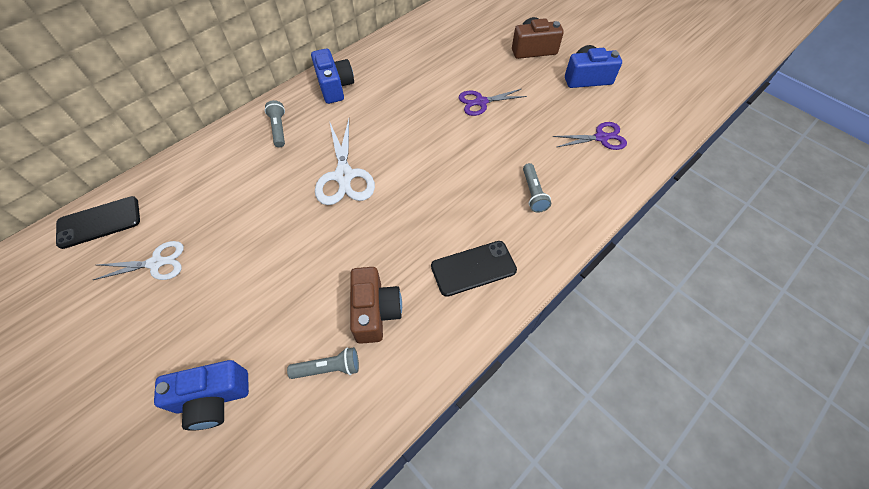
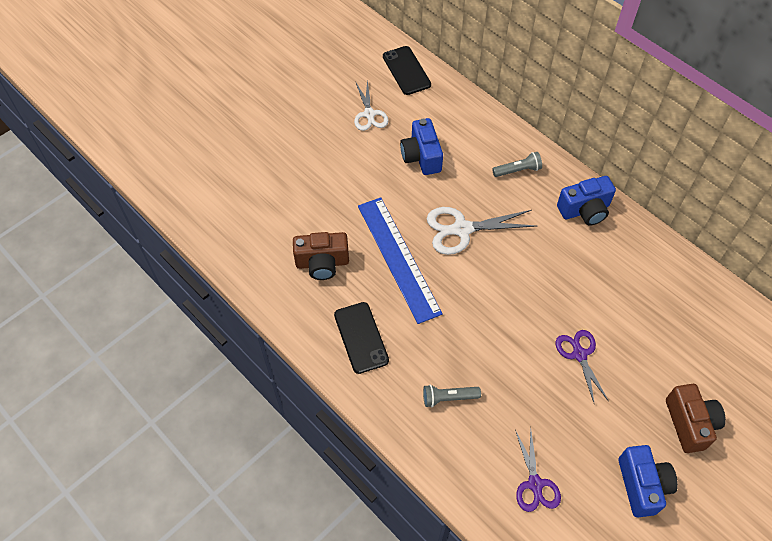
camera: 90 degrees right, 0 degrees up
blue camera [154,360,249,431] -> blue camera moved to [400,118,443,175]
grey flashlight [287,347,359,379] -> none
none -> blue ruler [358,197,443,324]

